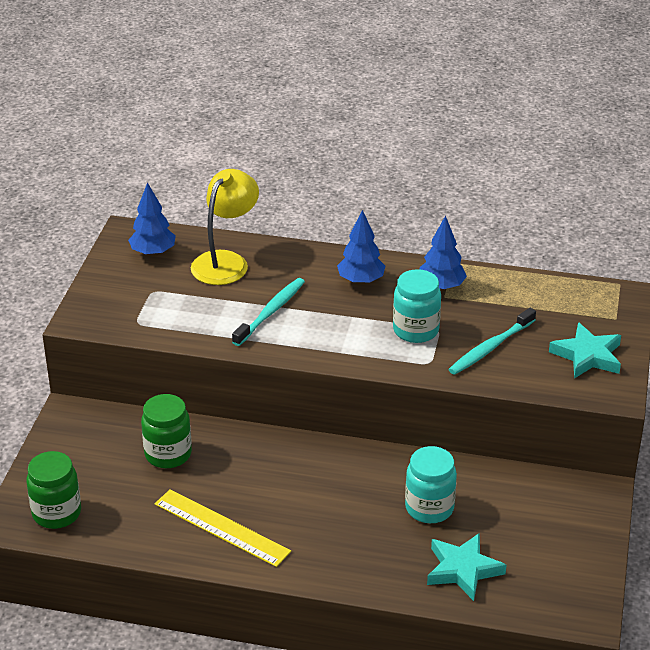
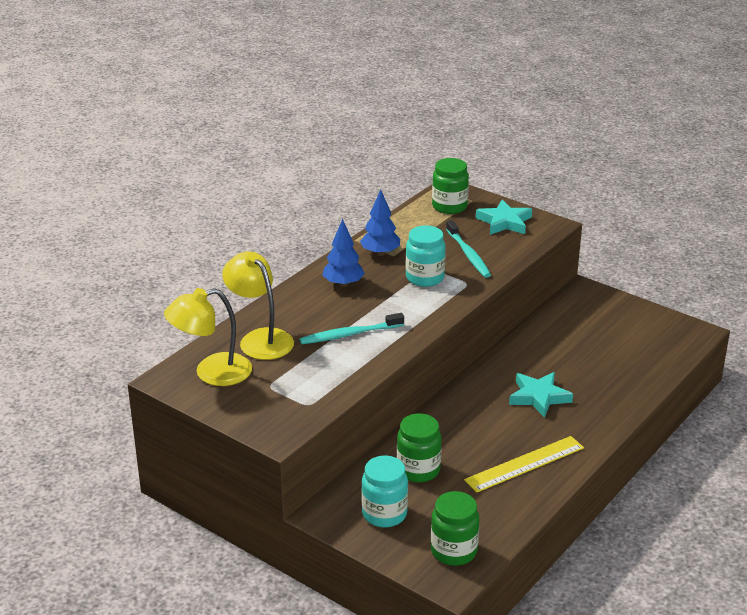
camera: 65 degrees left, 5 degrees down
blue tree [128,182,176,256] -> yellow lamp [164,288,252,386]
turquoise toothbrush [232,278,305,346] -> turquoise toothbrush turned 75 degrees counterclockwise [299,313,404,344]
turquoise jar [405,446,457,523] -> turquoise jar moved to [362,456,408,528]
turquoise star [427,533,506,601] -> turquoise star moved to [509,372,573,418]
none -> green jar [432,158,469,214]

